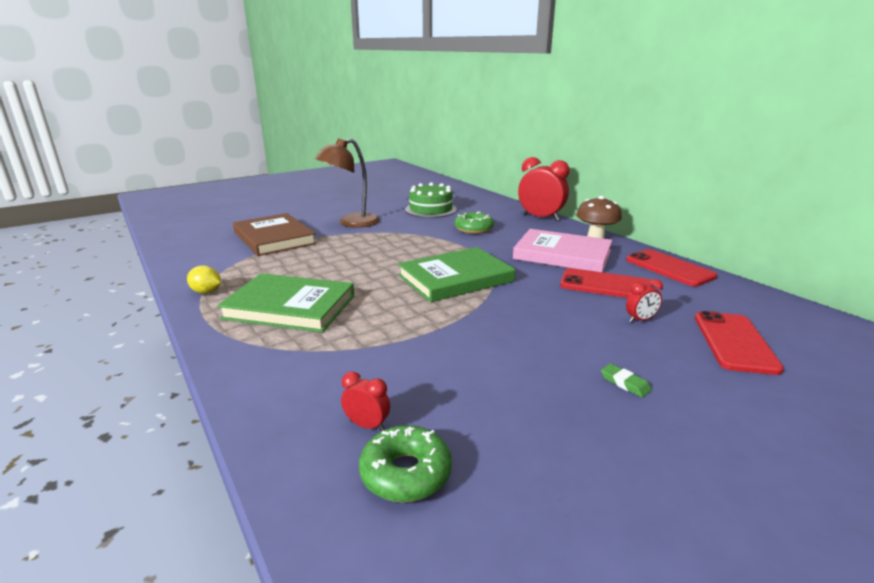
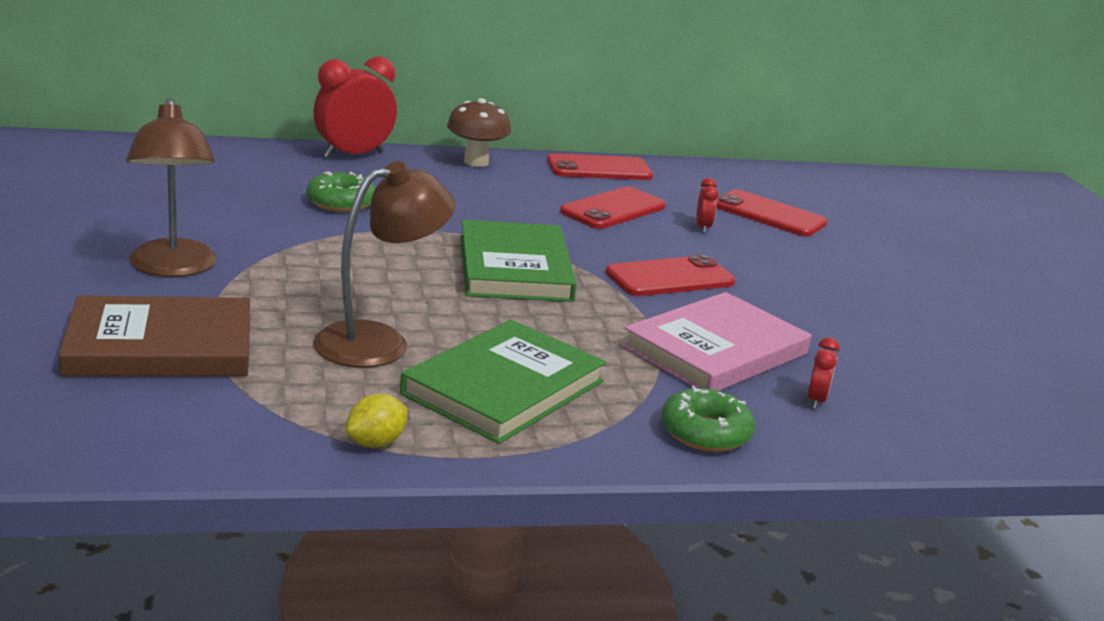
camera: 70 degrees left, 0 degrees up
red clock [341,372,390,431] -> red clock turned 150 degrees clockwise [807,337,840,409]
green donut [359,425,452,502] -> green donut moved to [661,385,755,452]
green cake [405,182,457,218] -> none
pink book [513,229,613,272] -> pink book moved to [622,292,812,391]
green eraser [601,364,652,398] -> none
none -> brown lamp [313,161,455,368]
none -> red phone [606,255,735,296]

